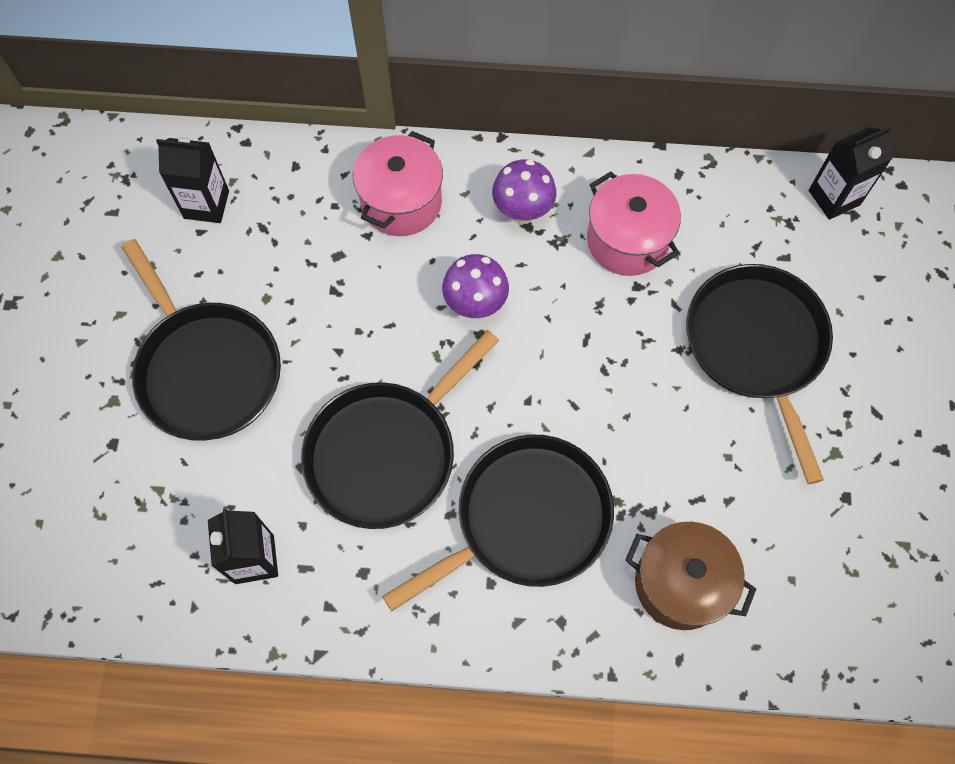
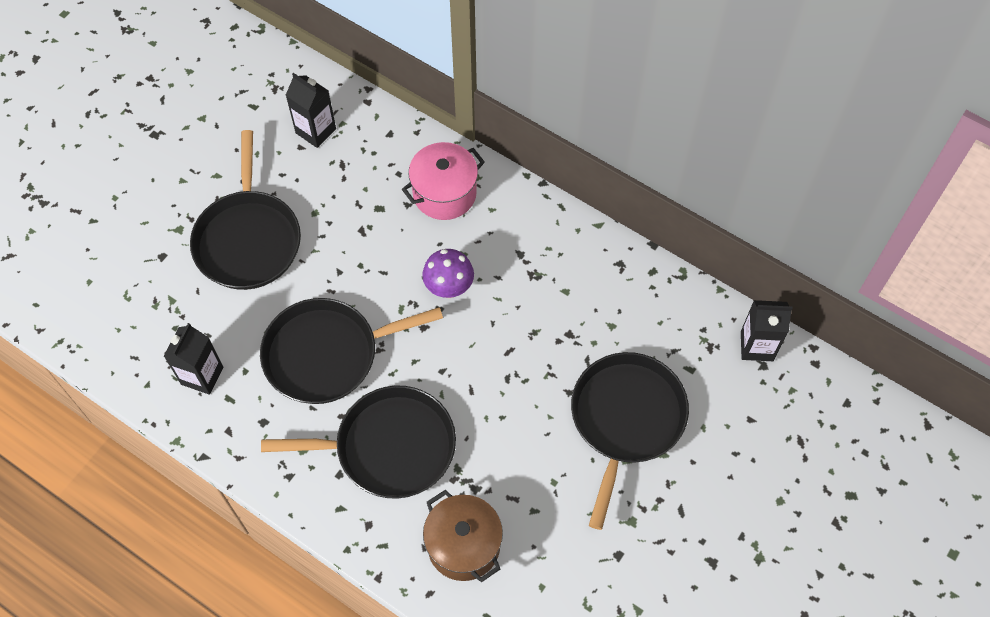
camera: 30 degrees right, 5 degrees down
purple mushroom [492,159,556,224] -> none
pink pot [587,171,681,276] -> none

